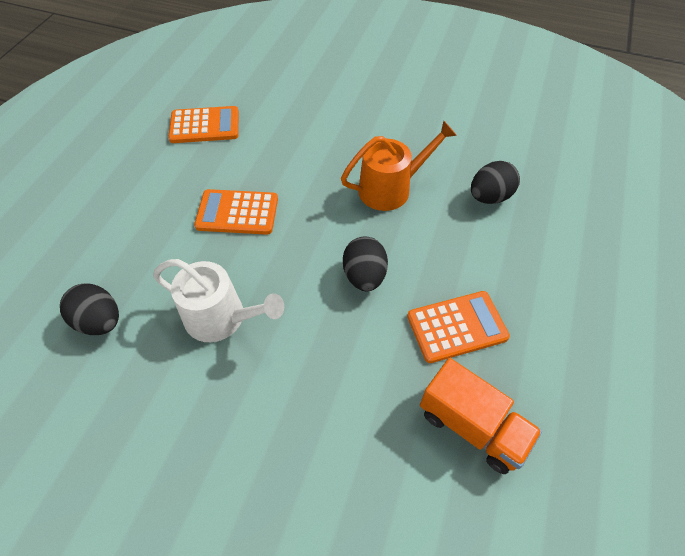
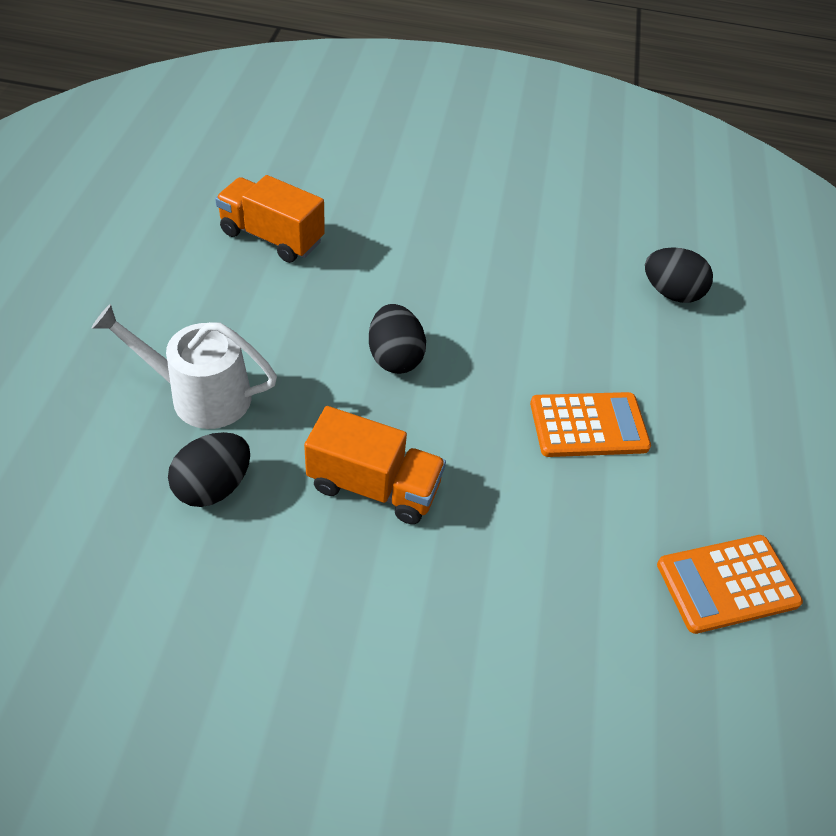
camera: 165 degrees right, 5 degrees down
white watering can [153,259,284,342] -> white watering can moved to [92,304,277,429]
orange watering can [341,121,457,211] -> orange truck [304,406,446,524]
orange calculator [407,291,510,363] -> none

